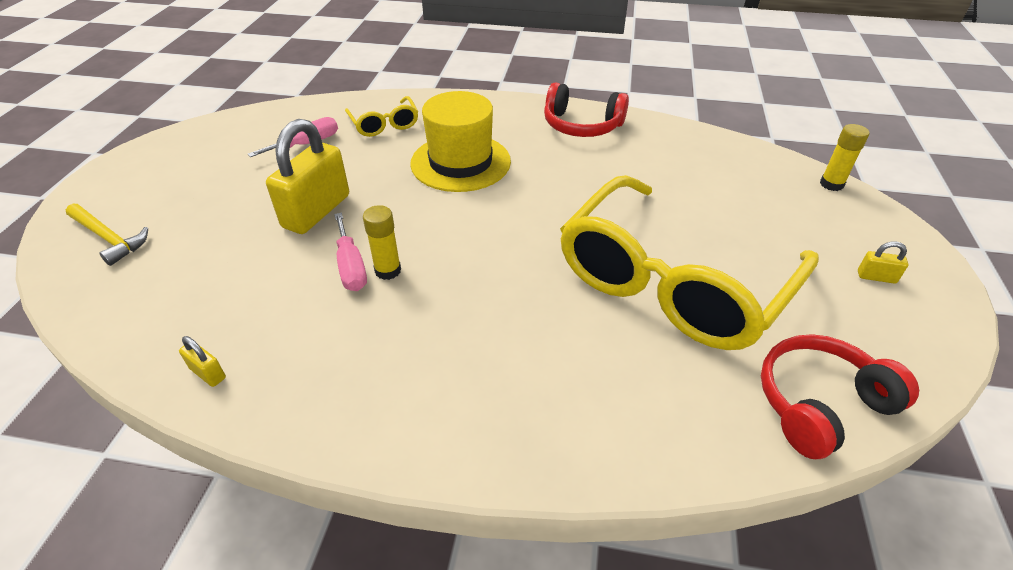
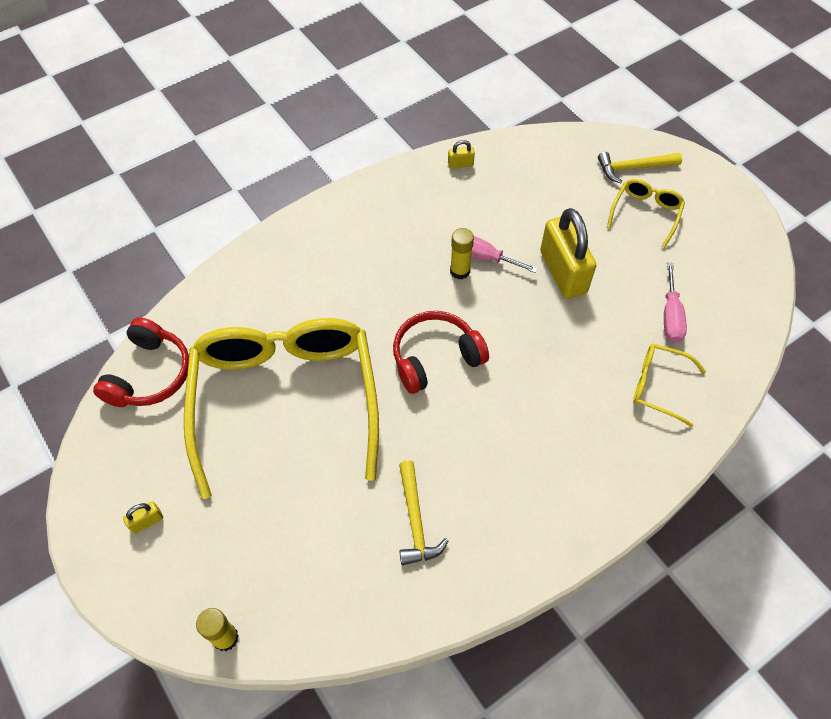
camera: 135 degrees right, 15 degrees up
yellow hat [410,91,511,192] -> none
red headphones [544,82,629,137] -> red headphones moved to [393,311,489,394]
none -> yellow hammer [399,460,448,565]
none -> yellow glasses [607,179,685,248]

